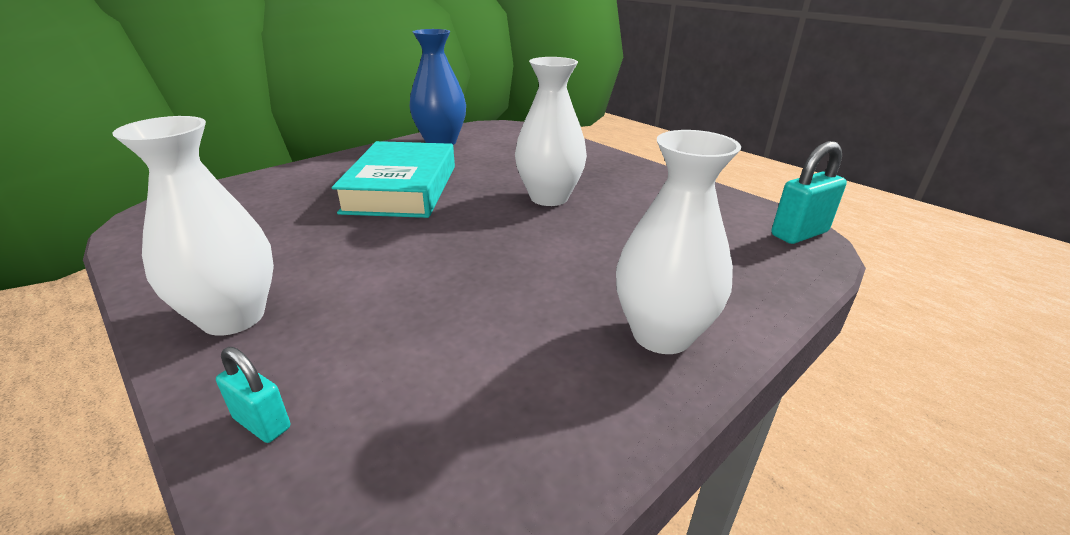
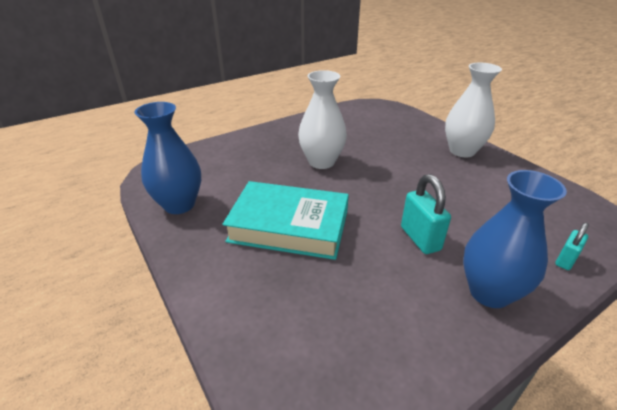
camera: 80 degrees left, 5 degrees up
white vase [112,116,274,336] -> blue vase [463,170,567,308]
turquoise padlock [771,141,847,244] -> turquoise padlock moved to [401,174,451,254]

